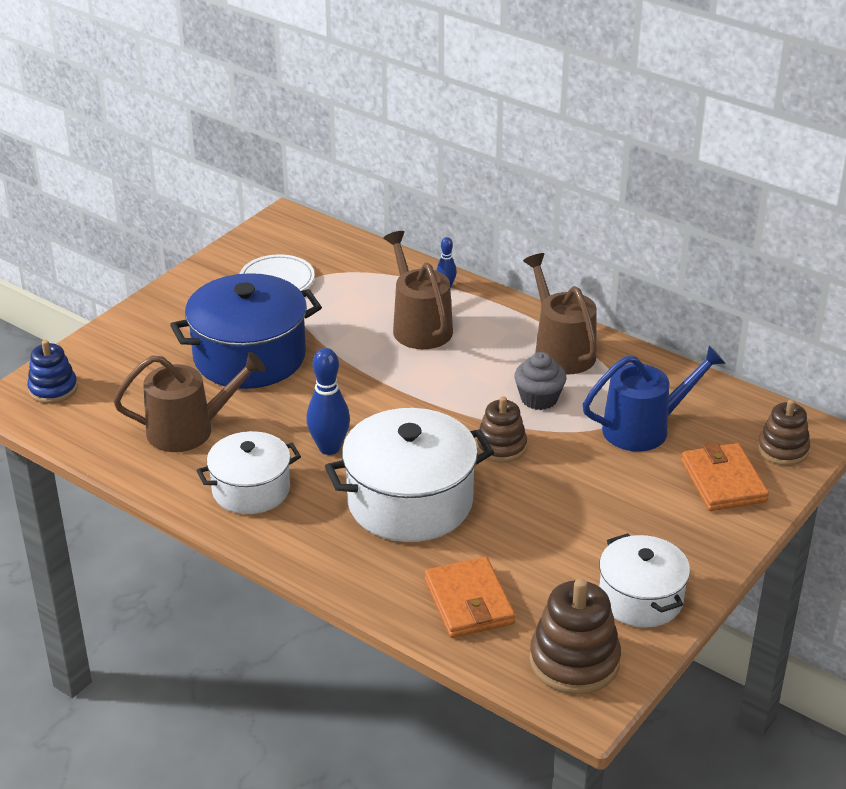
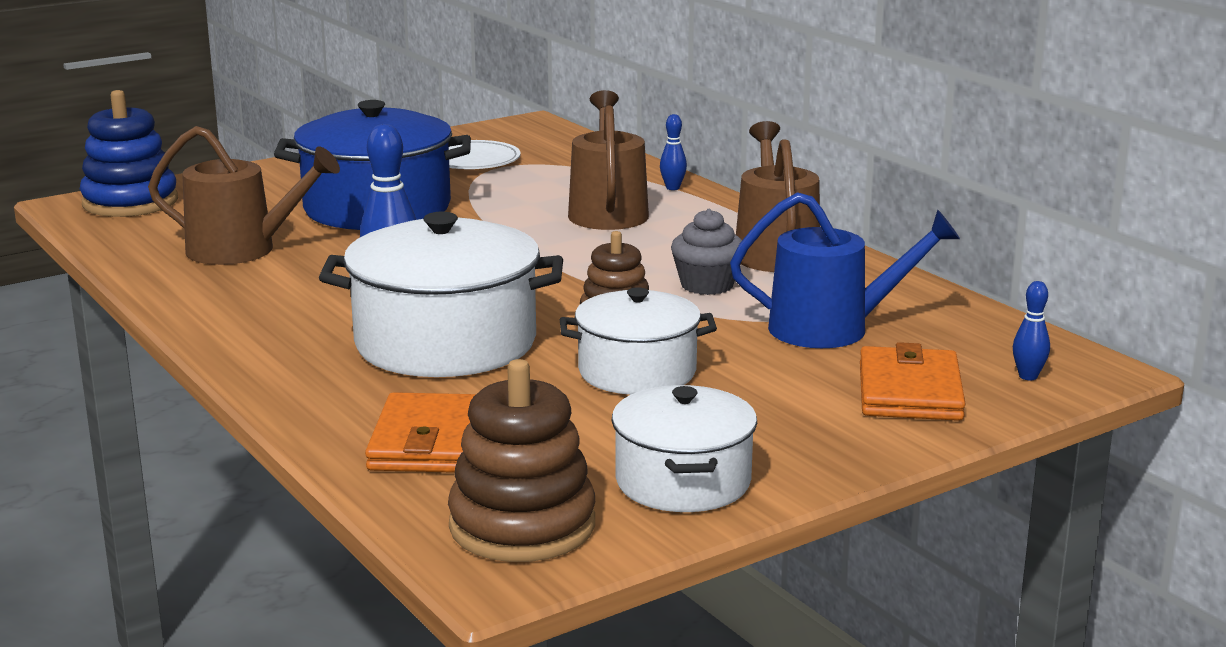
camera: 20 degrees right, 15 degrees down
blue stacking toy [27,340,78,404] -> blue stacking toy [80,90,178,217], size x1.53
white pot [196,431,301,514] -> white pot moved to [560,287,717,395]
brown stacking toy [758,399,810,466] -> blue bowling pin [1013,281,1050,380]

